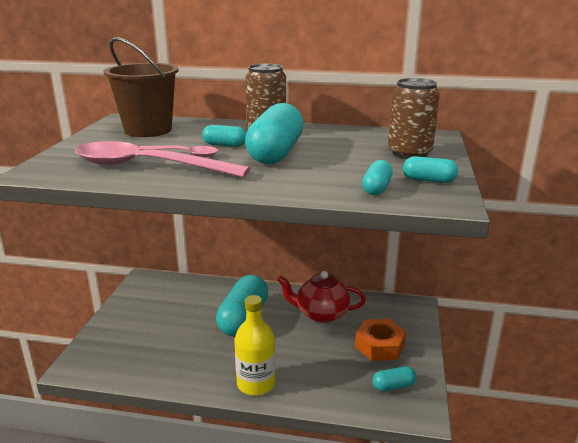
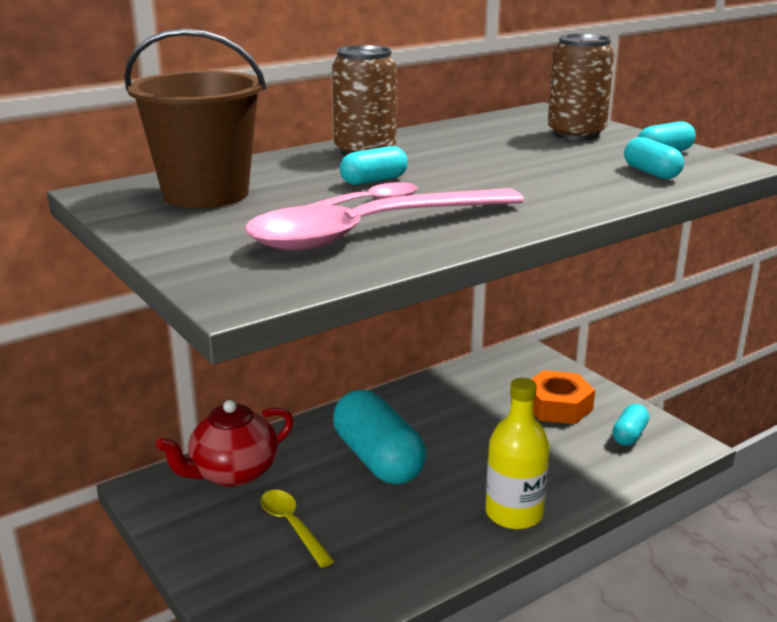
camera: 45 degrees left, 0 degrees up
turquoise capsule [245,103,304,164] -> none
red teapot [277,271,366,323] -> red teapot moved to [156,400,293,487]
none -> yellow spoon [260,490,334,568]

